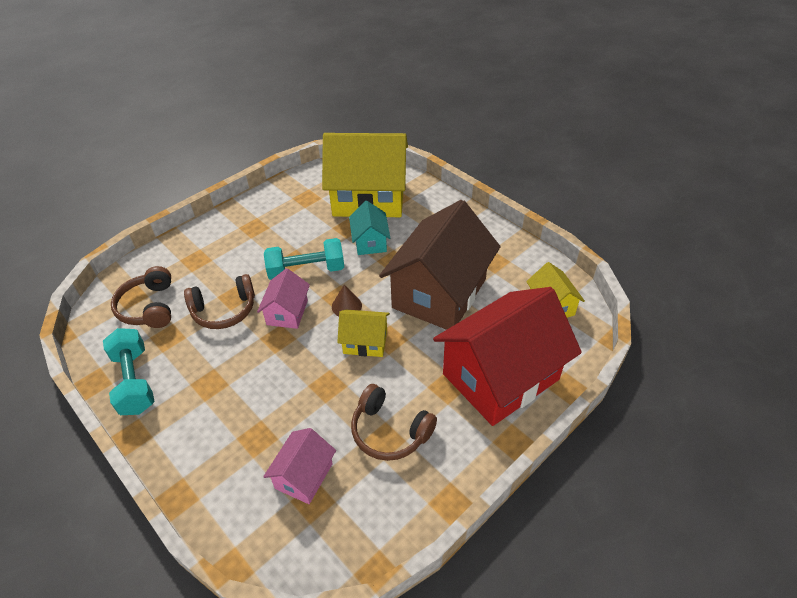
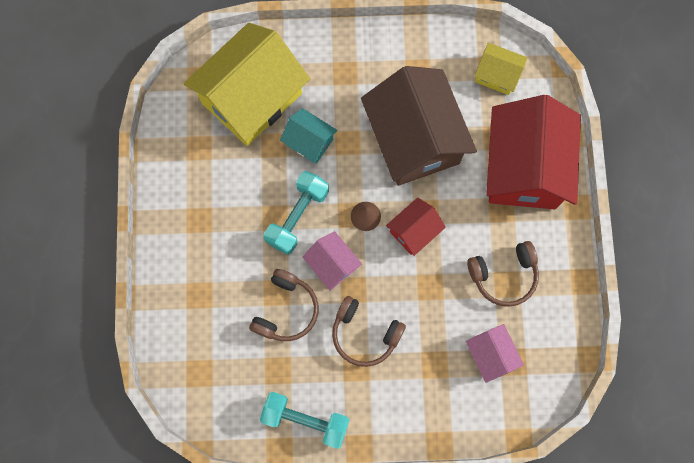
camera: 50 degrees left, 30 degrees up
brown headphones [111,266,171,328] -> brown headphones moved to [332,296,406,367]
yellow house [337,310,390,357] -> red house [386,198,446,256]

